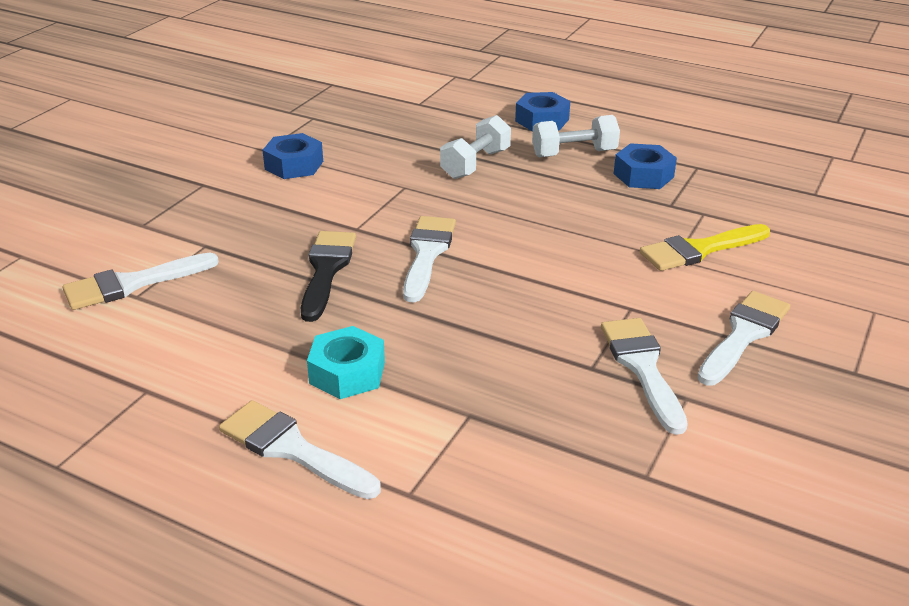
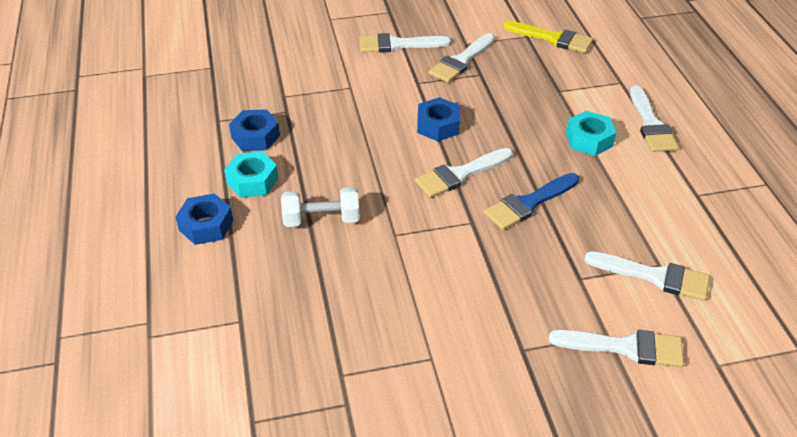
camera: 130 degrees left, 10 degrees up
blue nut [262,133,323,179] -> blue nut moved to [417,97,460,141]
black brush [301,231,356,322] -> blue brush [484,173,579,230]
white dumbbell [532,115,620,158] -> turquoise nut [224,151,279,198]
yellow brush [640,224,770,271] -> yellow brush moved to [503,21,593,53]
none -> white brush [549,329,684,367]

